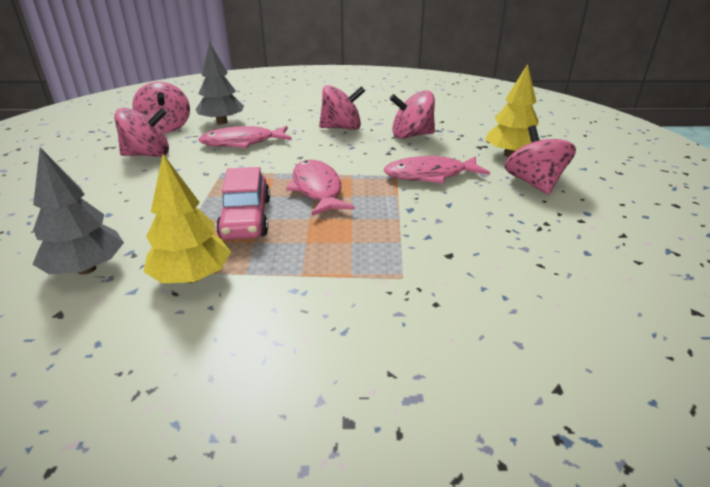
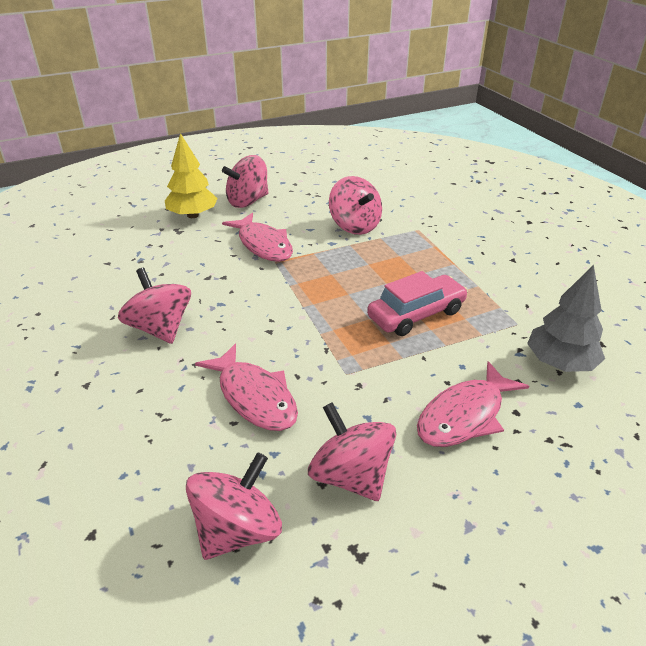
camera: 115 degrees left, 5 degrees up
yellow tree [144,154,231,283] -> none
grey tree [196,42,244,124] -> none
pink fish [286,160,355,216] -> pink fish moved to [417,361,529,447]
pink spinning top [390,90,435,139] -> pink spinning top moved to [329,176,382,235]

